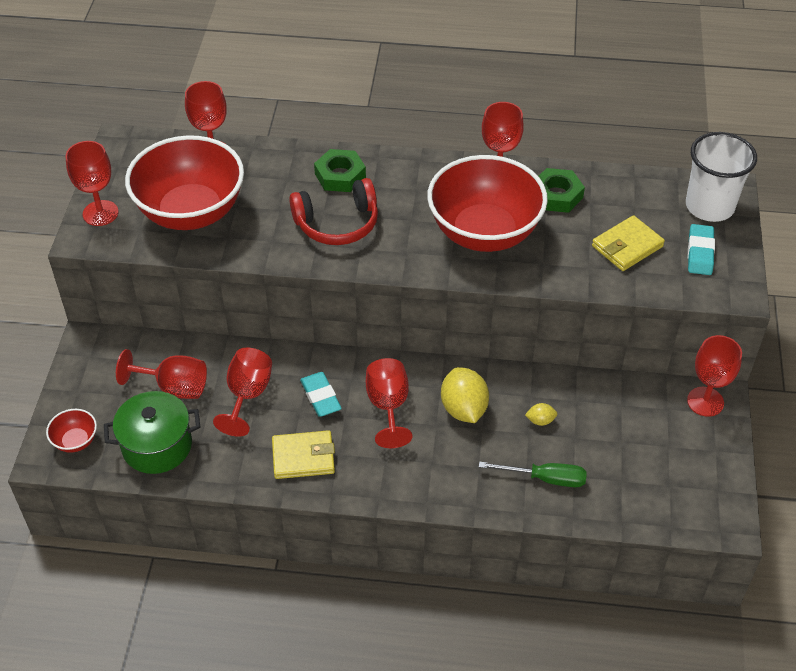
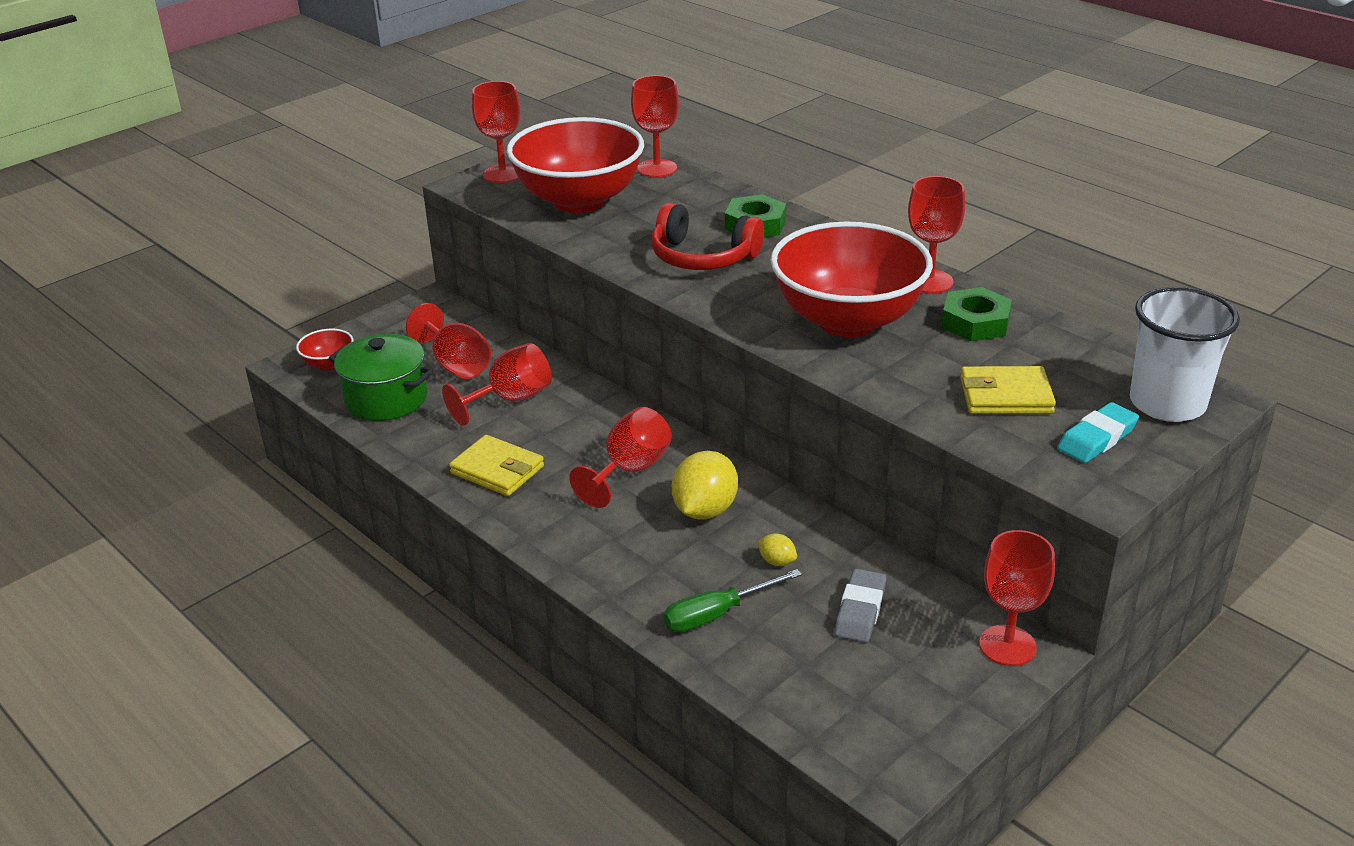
camera: 40 degrees right, 15 degrees down
turquoise eraser [300,372,342,417] -> none
green screwdriver [479,461,587,487] -> green screwdriver turned 105 degrees clockwise [663,569,802,632]
none -> grey eraser [834,569,886,643]

